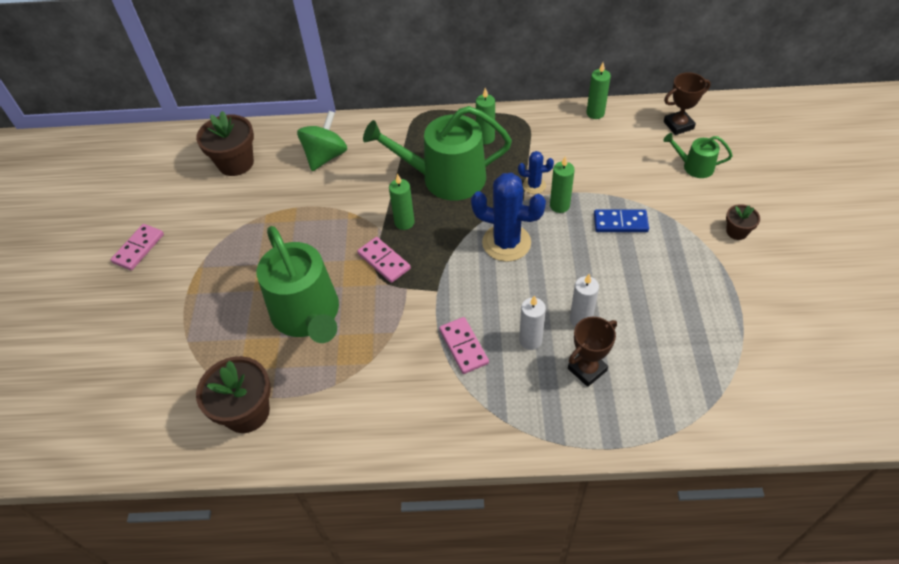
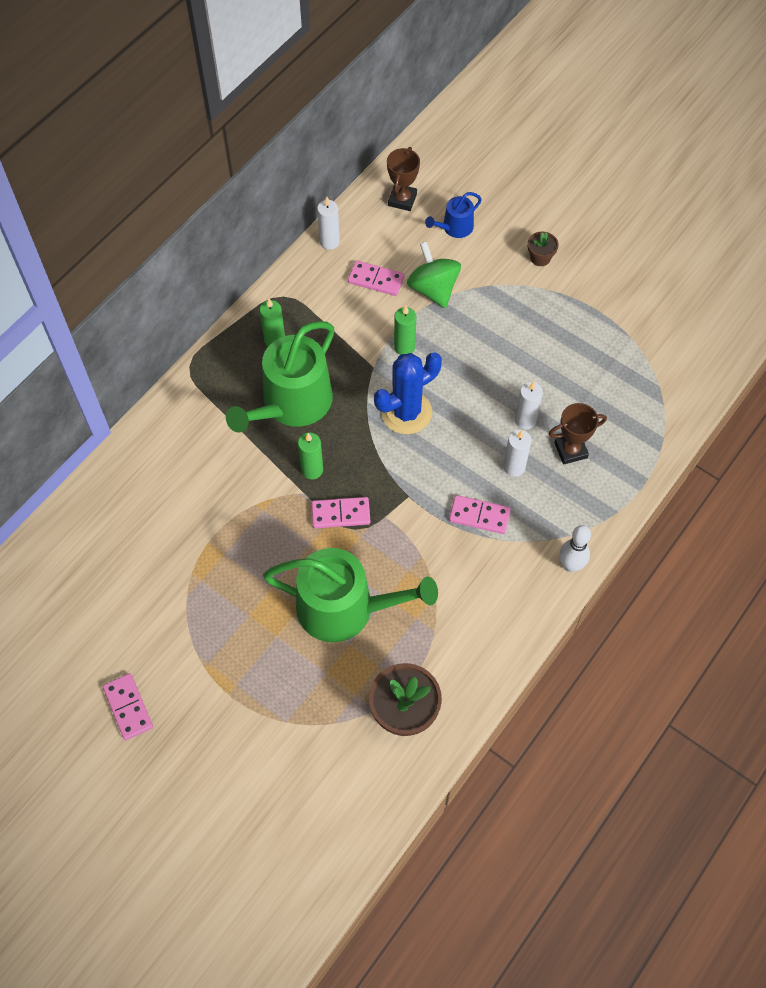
camera: 55 degrees left, 10 degrees up
brown flower pot [196,111,254,176] -> none
green spinning top [297,111,347,171] -> green spinning top moved to [407,242,461,308]
blue cactus [518,151,554,194] -> none
brown trophy [568,317,617,387] -> brown trophy turned 75 degrees clockwise [549,403,607,465]
green candle [586,63,611,119] -> white candle [317,197,340,250]
blue domino [594,209,649,232] -> none
green watering can [664,133,733,178] -> blue watering can [425,192,482,238]
none -> pink domino [348,261,404,296]
none -> white bowling pin [559,525,591,572]

